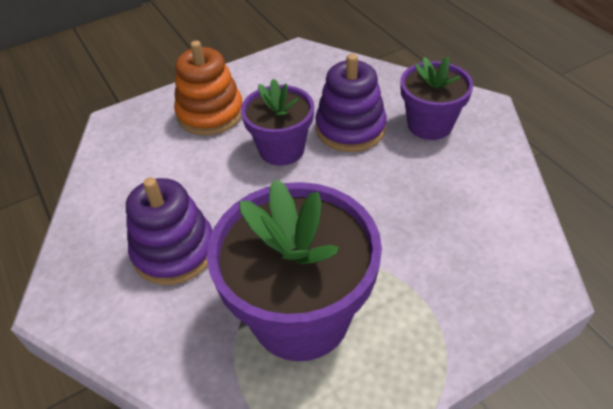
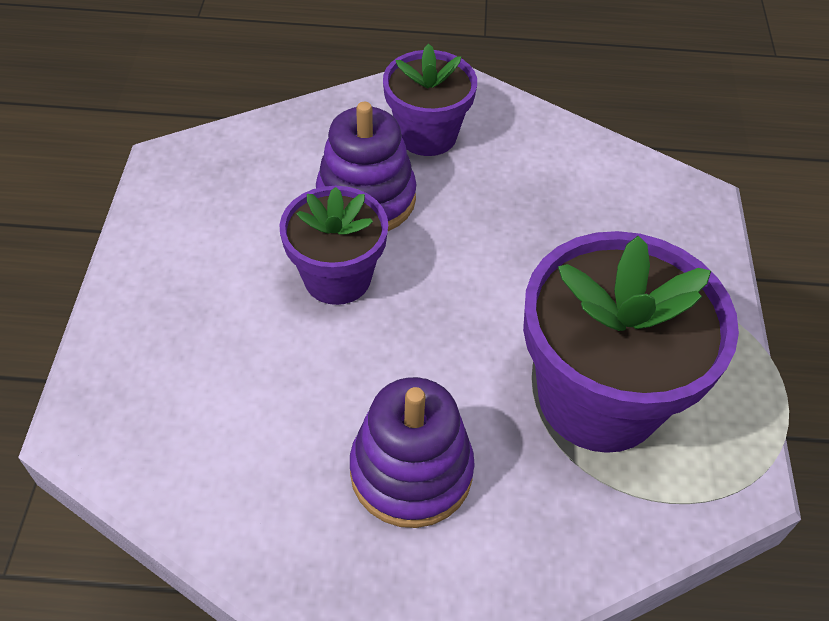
camera: 60 degrees left, 5 degrees up
orange stacking toy [174,41,242,136] -> none

